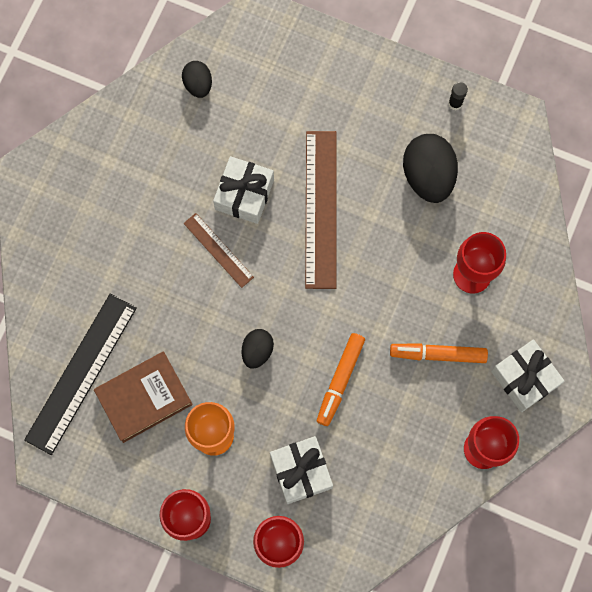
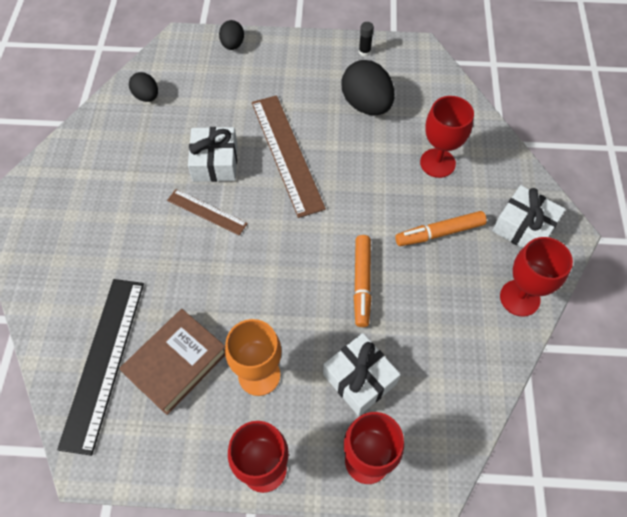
camera: 20 degrees left, 15 degrees down
black egg [242,329,274,369] -> black egg moved to [219,20,244,50]

